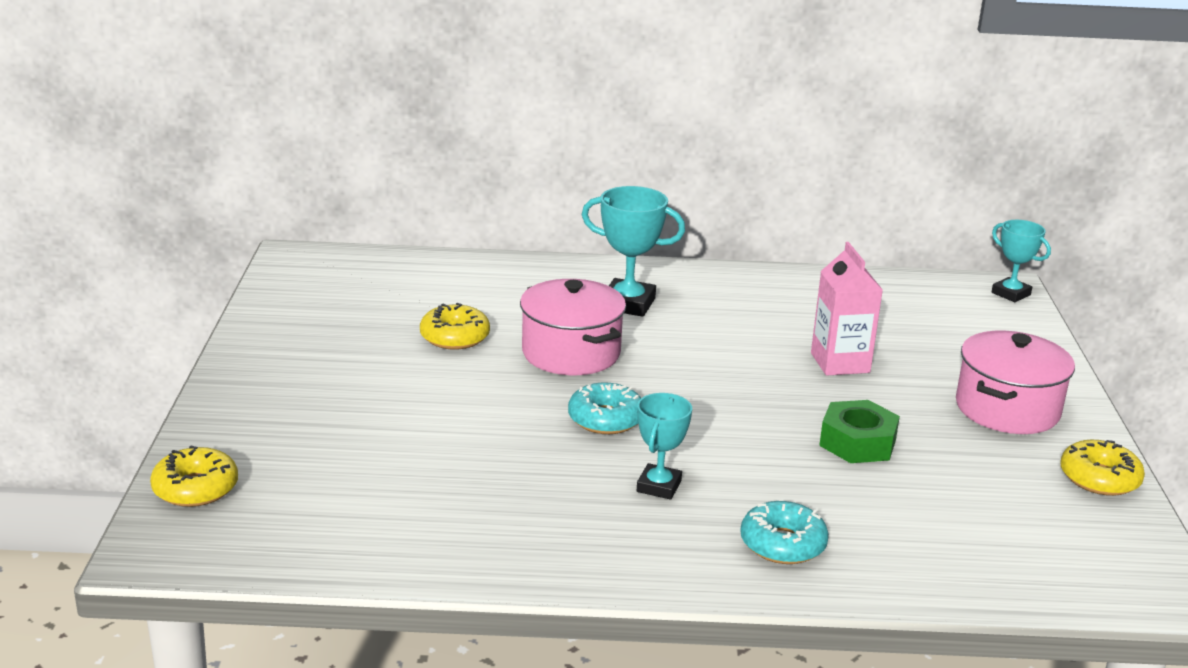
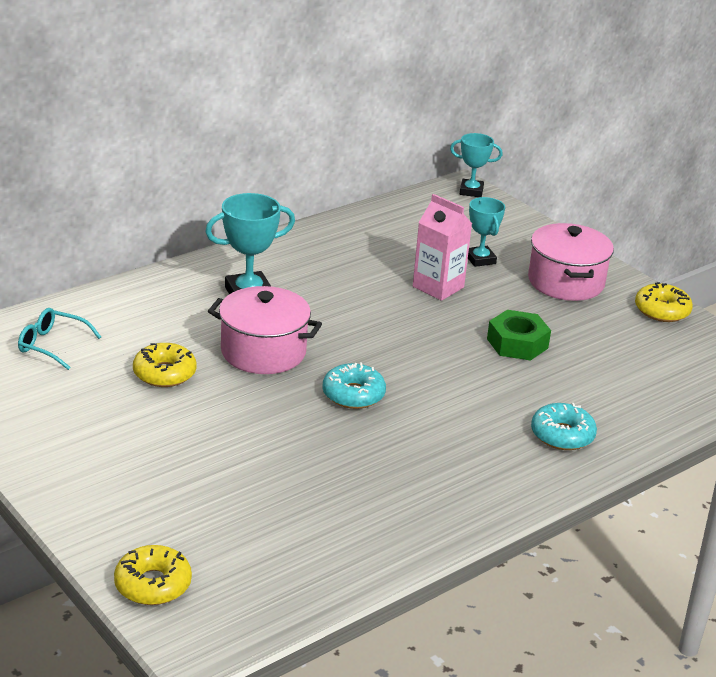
camera: 40 degrees left, 5 degrees up
turquoise trophy [637,393,692,500] -> turquoise trophy moved to [468,197,505,267]
none -> turquoise glasses [18,308,101,370]

